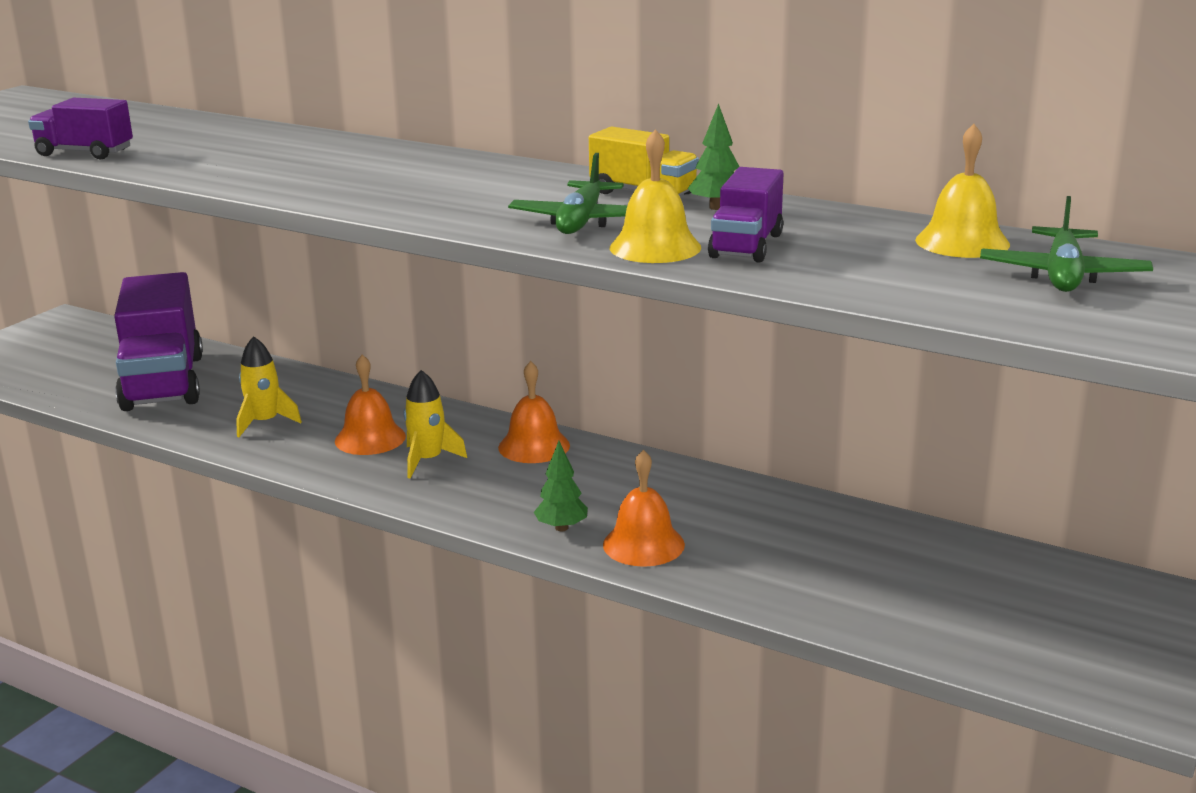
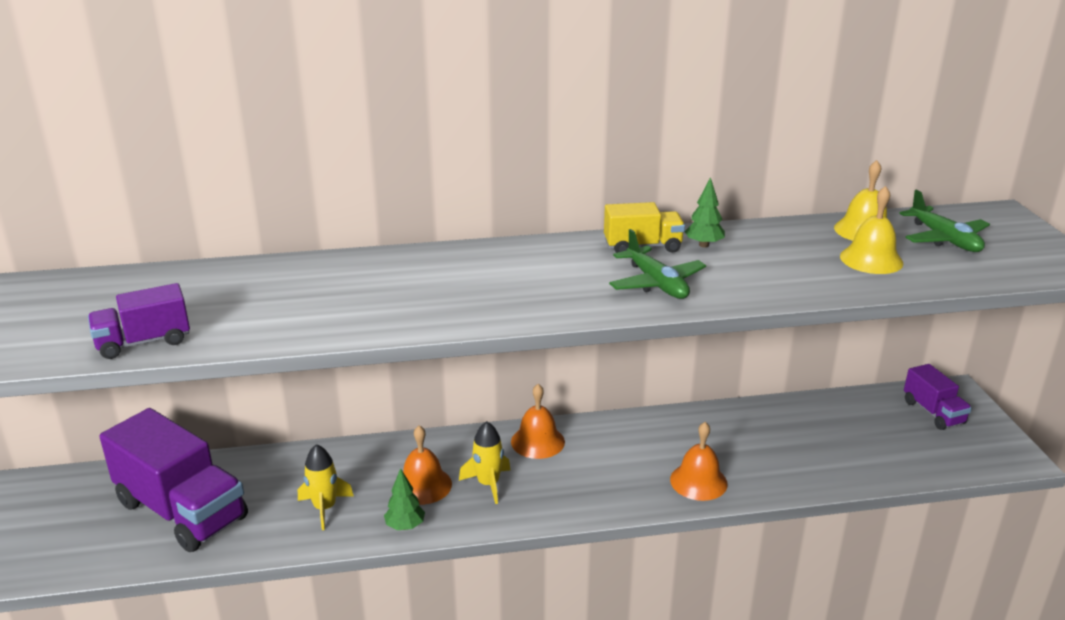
camera: 40 degrees left, 5 degrees up
green tree [534,441,588,531] -> green tree moved to [384,468,425,530]
yellow bell [610,129,701,263] -> yellow bell moved to [840,186,903,274]
purple truck [708,167,783,263] -> purple truck moved to [904,364,972,430]

